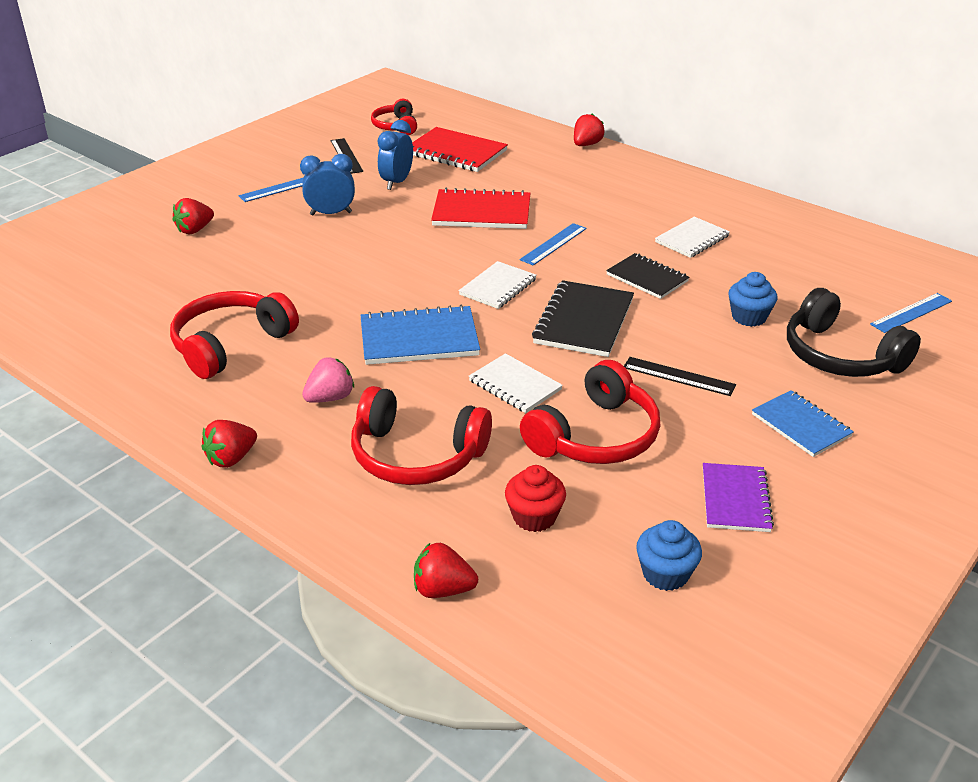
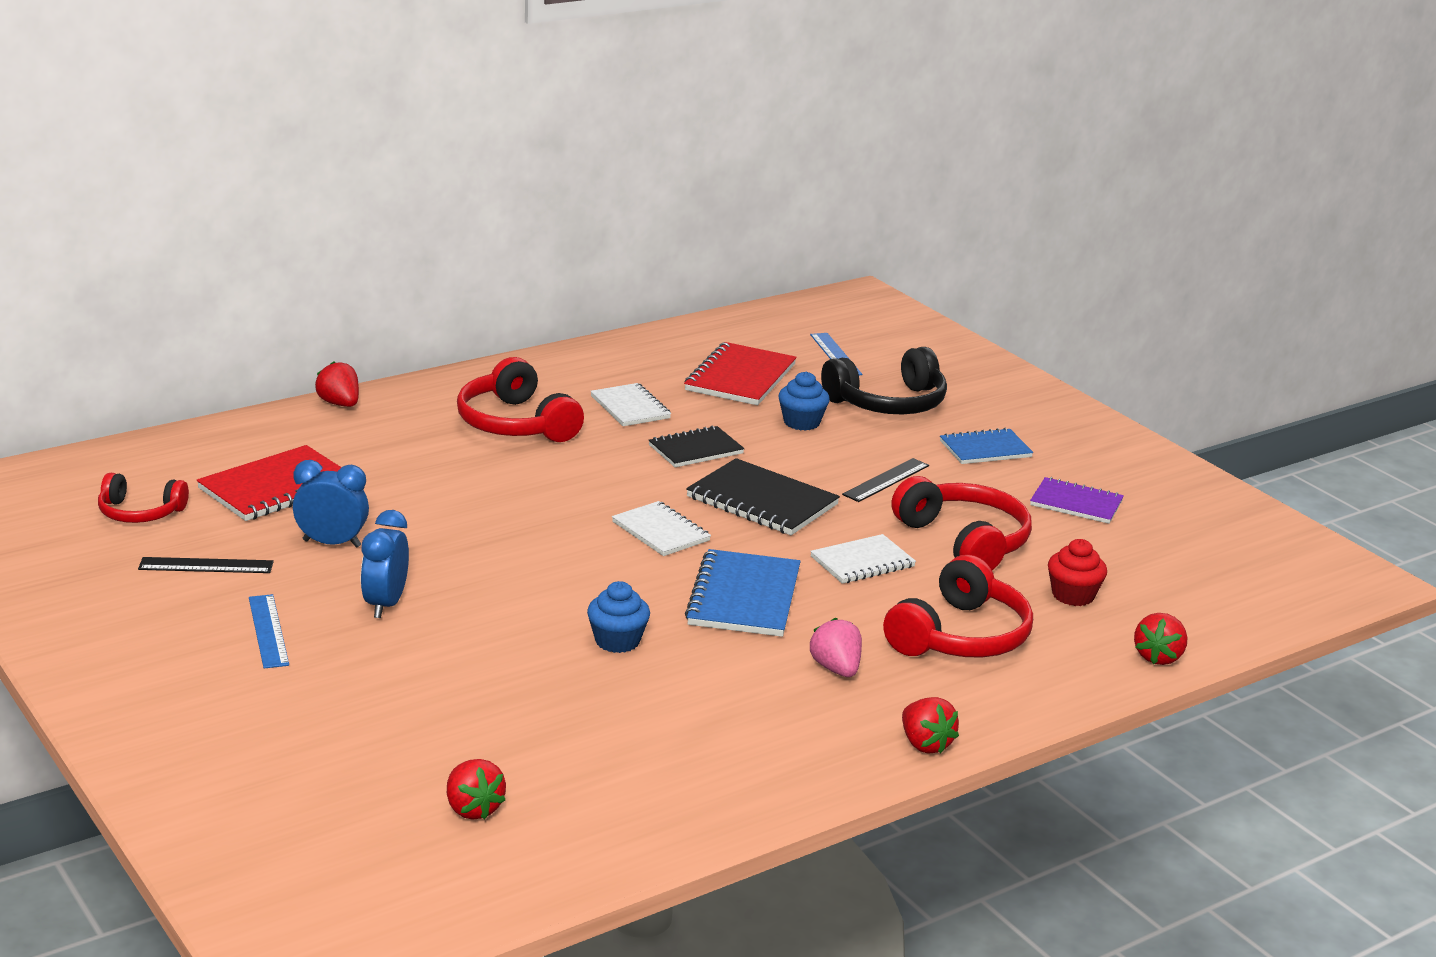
camera: 75 degrees left, 10 degrees down
red headphones [170,291,299,379] -> red headphones moved to [457,357,584,442]
red strawberry [172,198,214,234] -> red strawberry moved to [447,759,506,820]
blue clock [378,120,413,190] -> blue clock turned 150 degrees clockwise [293,460,369,548]
red notebook [431,188,531,229] -> red notebook moved to [684,342,797,405]
blue ruler [520,223,587,265] -> none
blue cupcake [636,520,702,591] -> blue cupcake moved to [587,581,650,653]

